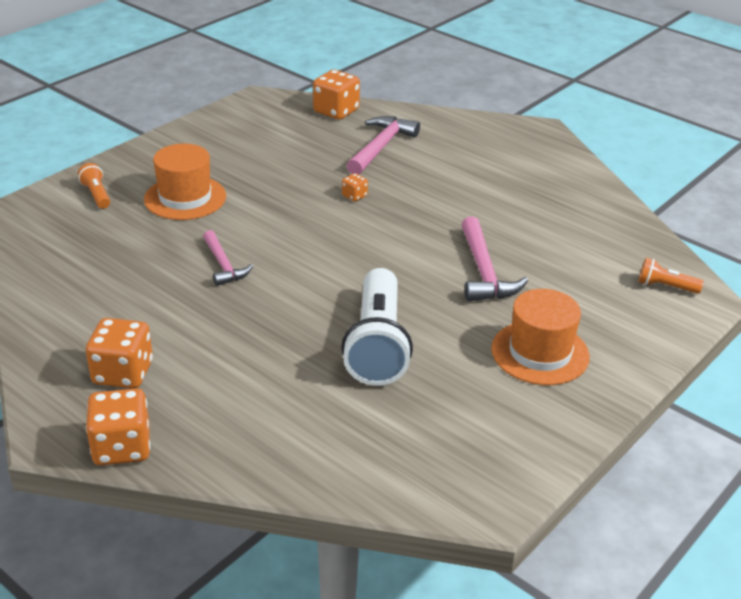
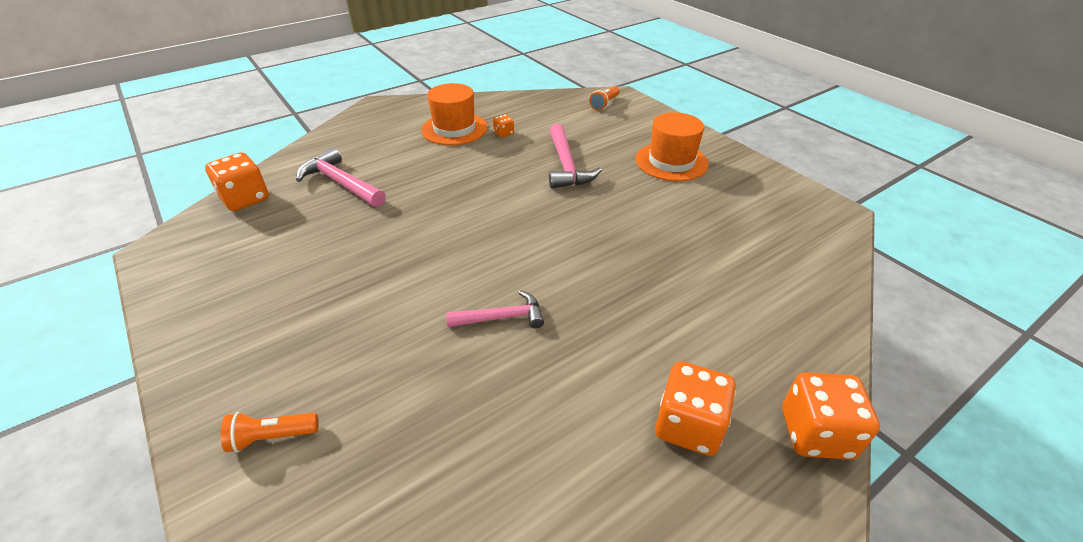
camera: 75 degrees left, 5 degrees up
orange hat [144,144,226,220] -> orange hat moved to [421,83,487,145]
white flashlight [341,268,413,386] -> none
orange dice [342,173,368,202] -> orange dice moved to [493,114,514,138]
pink hammer [461,217,528,302] -> pink hammer turned 75 degrees clockwise [549,124,602,189]

